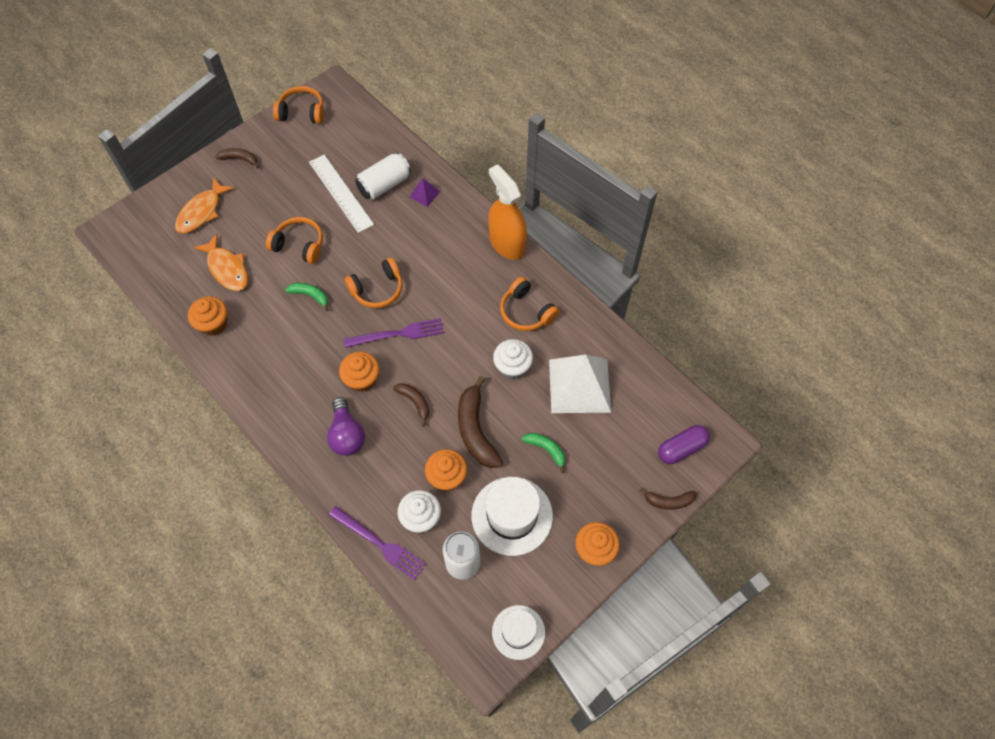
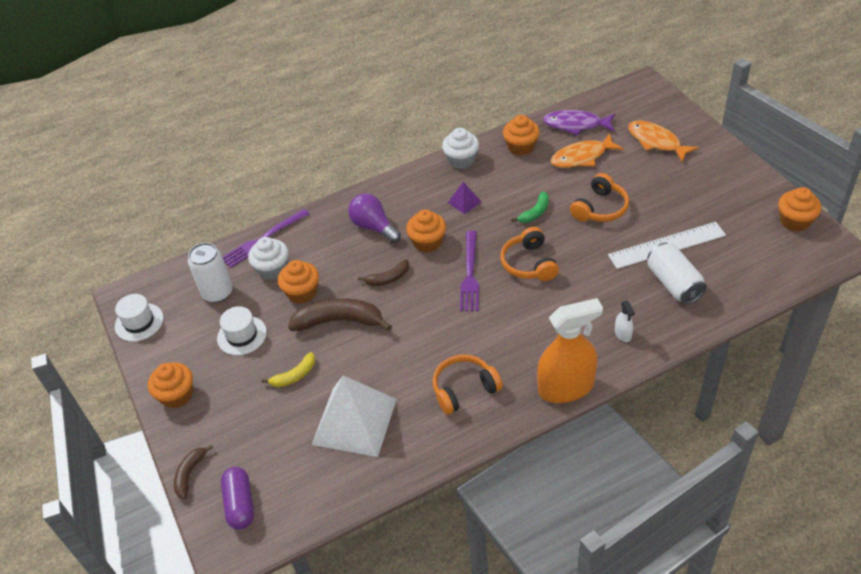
camera: 110 degrees right, 15 degrees down
brown banana [216,148,259,169] -> none
orange headphones [273,86,324,124] -> orange cupcake [778,187,821,232]
purple light bulb [327,397,365,456] -> purple light bulb turned 45 degrees clockwise [348,193,401,243]
purple pyramid [410,178,440,207] -> purple pyramid moved to [448,182,482,214]
white hat [471,477,553,556] -> white hat [217,306,267,355], size x0.62
white cupcake [493,339,533,379] -> white cupcake moved to [442,128,479,169]
green banana [522,433,565,473] -> yellow banana [261,352,315,387]
none -> purple fish [543,110,615,136]
none -> white spray bottle [615,301,635,342]

